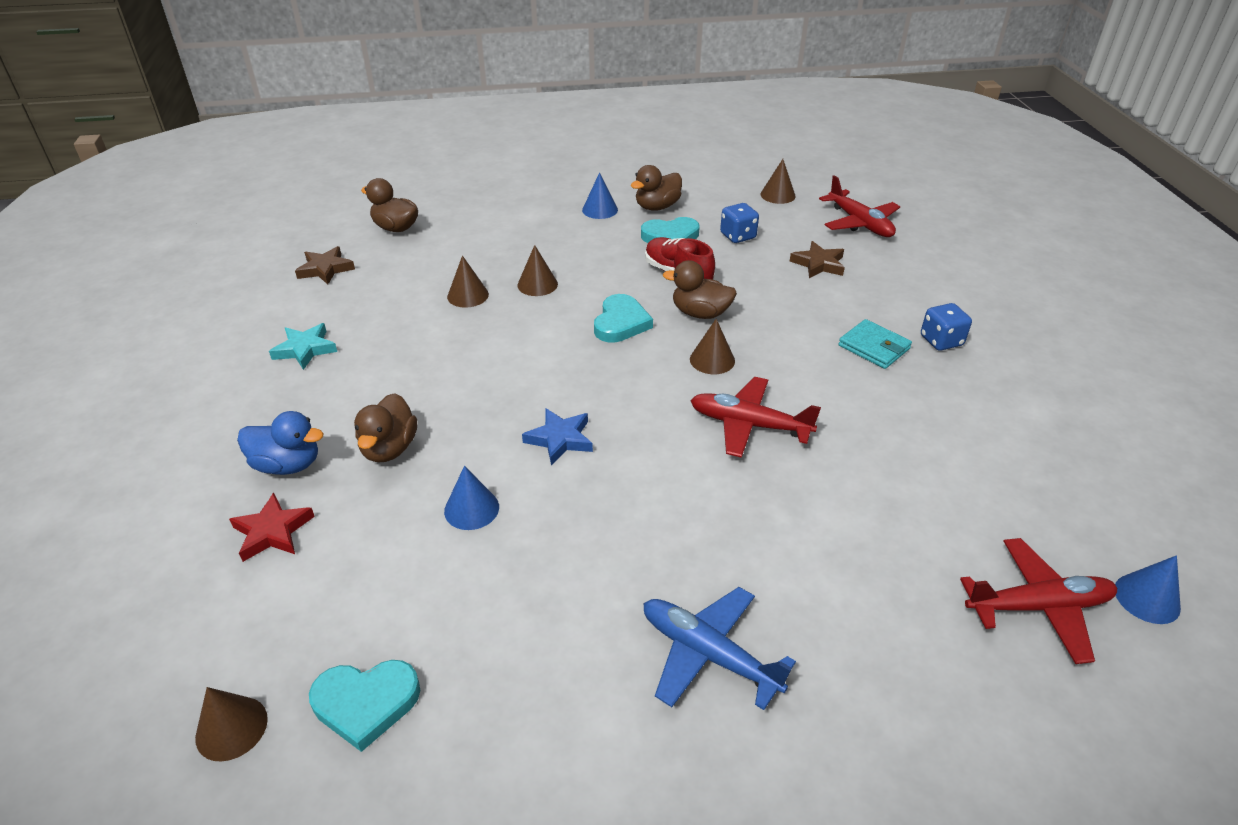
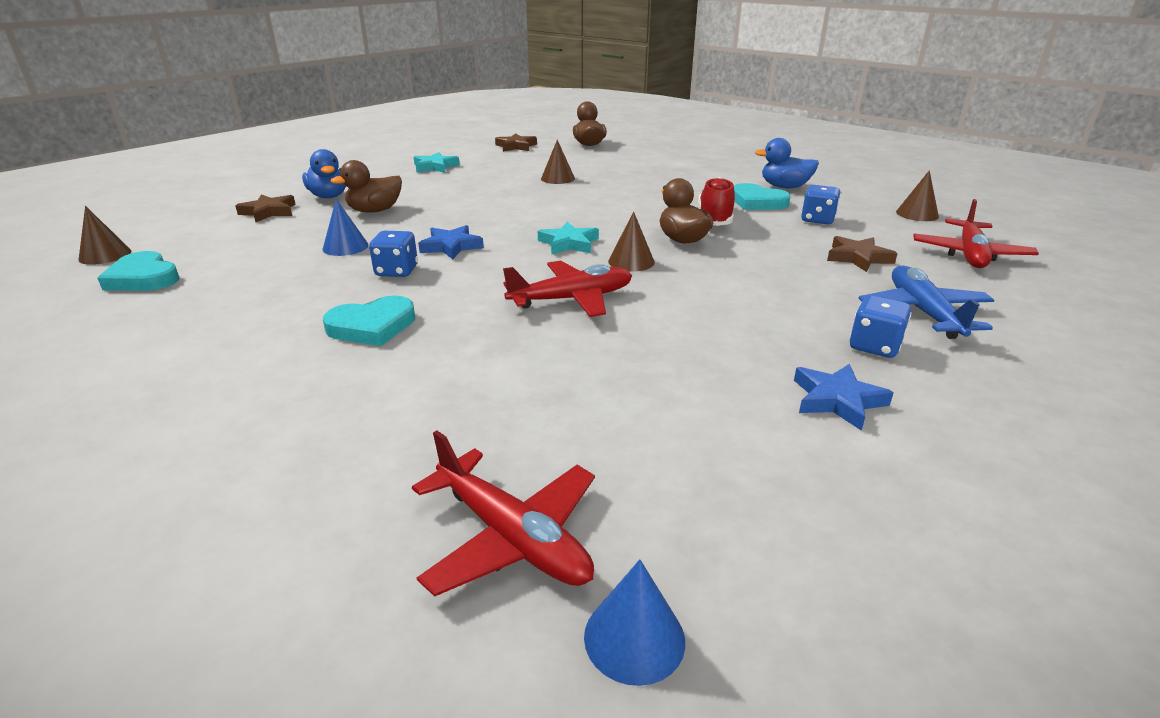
camera: 50 degrees right, 10 degrees down
red star [229,493,315,562] -> brown star [235,194,296,222]
brown cone [517,245,558,296] -> none
blue cone [582,173,618,219] -> none
turquoise heart [594,294,653,343] -> turquoise heart moved to [323,295,415,346]
brown duck [631,165,682,211] -> blue duck [755,138,819,188]
blue plane [643,587,796,710] -> blue plane moved to [859,266,994,339]
red plane [690,377,821,458] -> red plane turned 90 degrees clockwise [503,261,632,317]
turquoise wallet [838,319,912,369] -> none
none -> blue dice [369,231,418,277]
none -> turquoise star [538,222,599,255]
none -> blue star [794,363,894,431]

